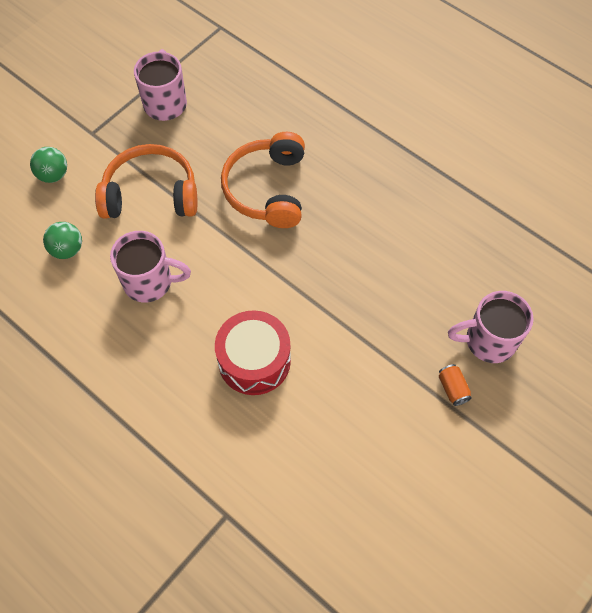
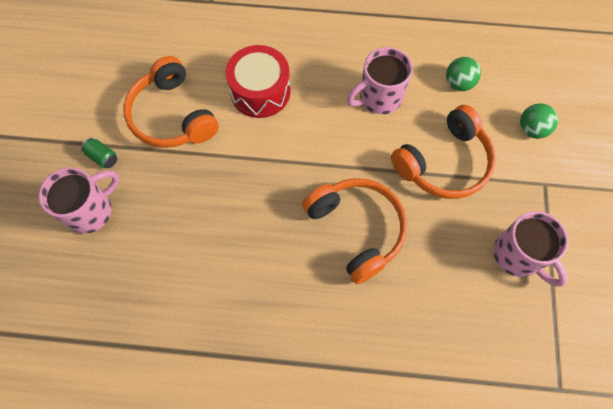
camera: 145 degrees right, 5 degrees up
orange can [439,364,472,406] -> green can [81,138,117,168]
none -> orange headphones [123,56,219,148]

